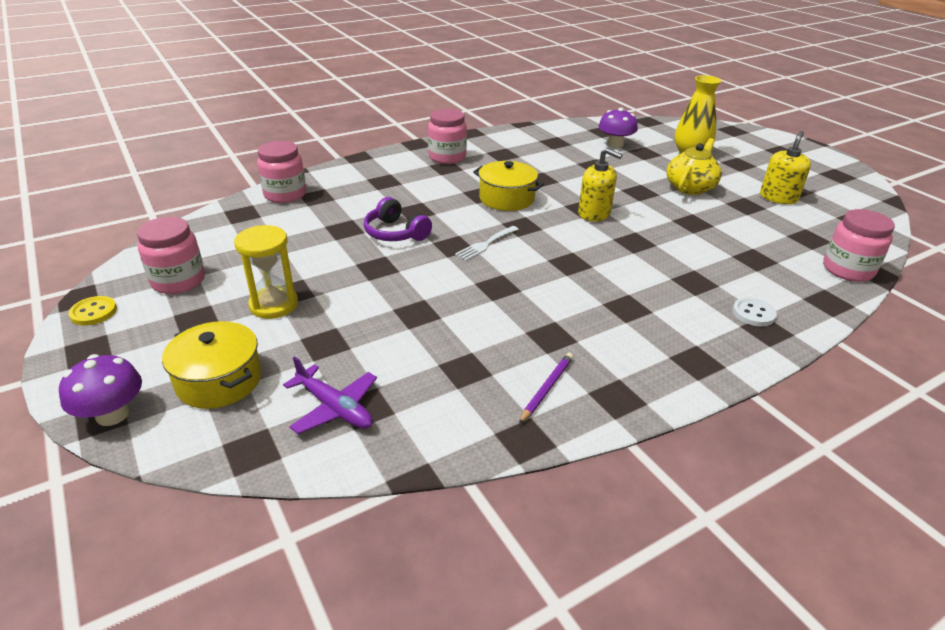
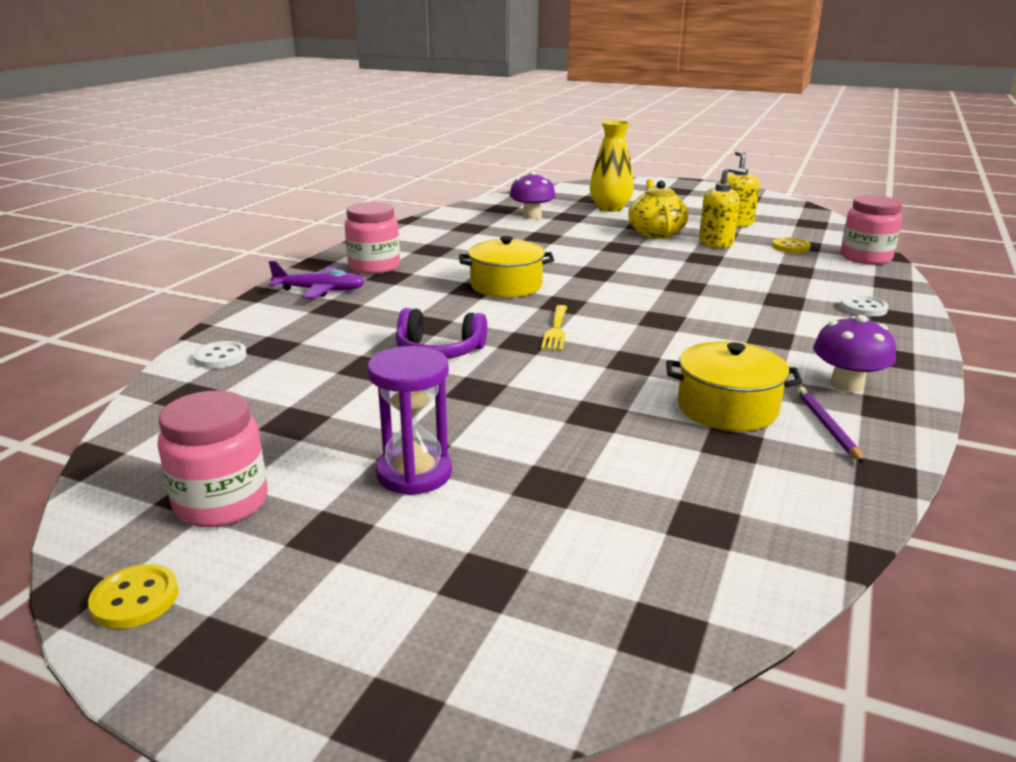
camera: 35 degrees left, 10 degrees down
purple mushroom [59,354,142,426] -> purple mushroom moved to [813,315,896,392]
yellow pot [162,321,262,409] -> yellow pot moved to [666,341,802,431]
yellow hourglass [234,225,298,319] -> purple hourglass [367,346,452,495]
pink jar [257,141,306,203] -> white button [193,341,247,369]
purple plane [283,356,377,434] -> purple plane moved to [269,261,364,299]
white fork [455,226,519,261] -> yellow fork [541,305,567,351]
yellow soap dispenser [578,148,622,221] -> yellow soap dispenser moved to [699,166,746,248]
none -> yellow button [772,238,811,253]

